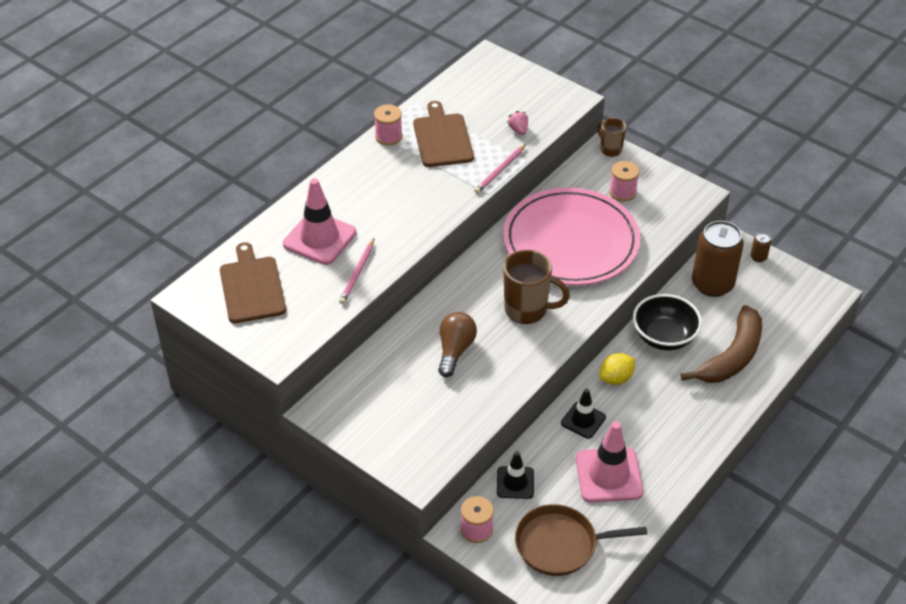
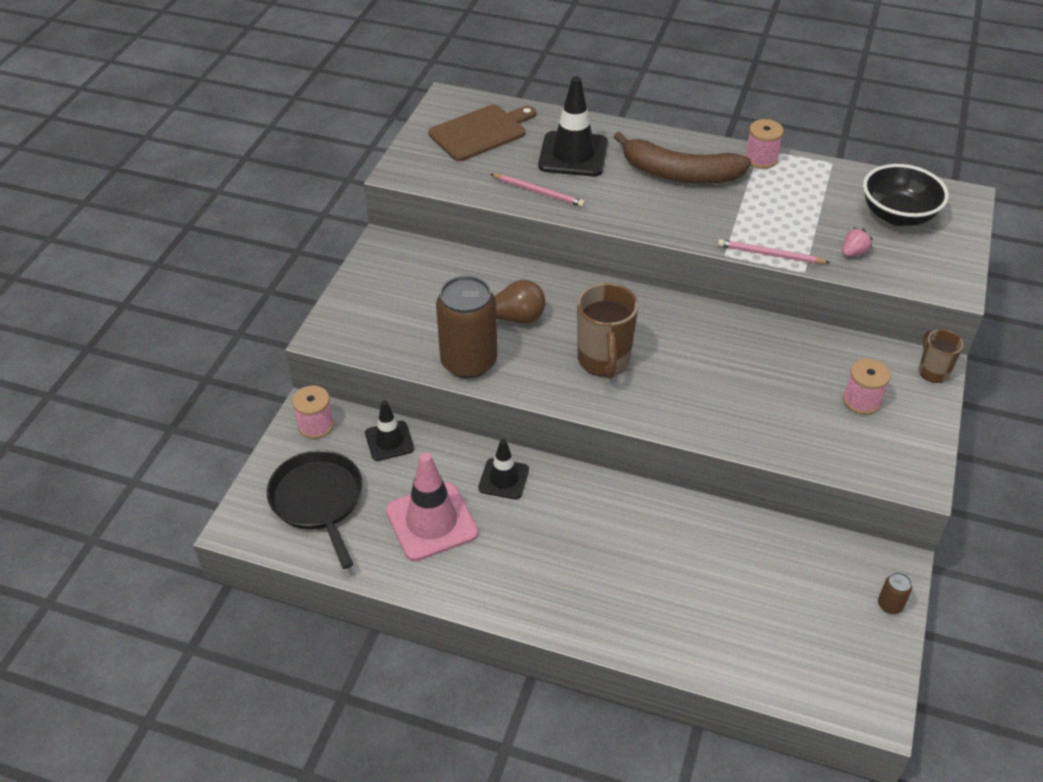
camera: 70 degrees right, 0 degrees up
pink traffic cone [283,178,356,265] -> black traffic cone [538,77,608,176]
pink pencil [339,239,374,304] -> pink pencil turned 150 degrees counterclockwise [491,174,585,207]
brown cutting board [413,101,474,167] -> none
pink plate [503,188,640,286] -> none
brown pan [515,504,647,576] -> black pan [267,450,363,569]
brown mug [597,118,626,157] -> brown mug turned 45 degrees counterclockwise [919,329,964,383]
yellow lemon [600,353,635,385] -> none
black bowl [633,294,702,350] -> black bowl moved to [863,164,949,226]
brown banana [681,305,762,383] -> brown banana moved to [614,132,751,184]
brown can [692,221,744,297] -> brown can moved to [436,276,497,378]

